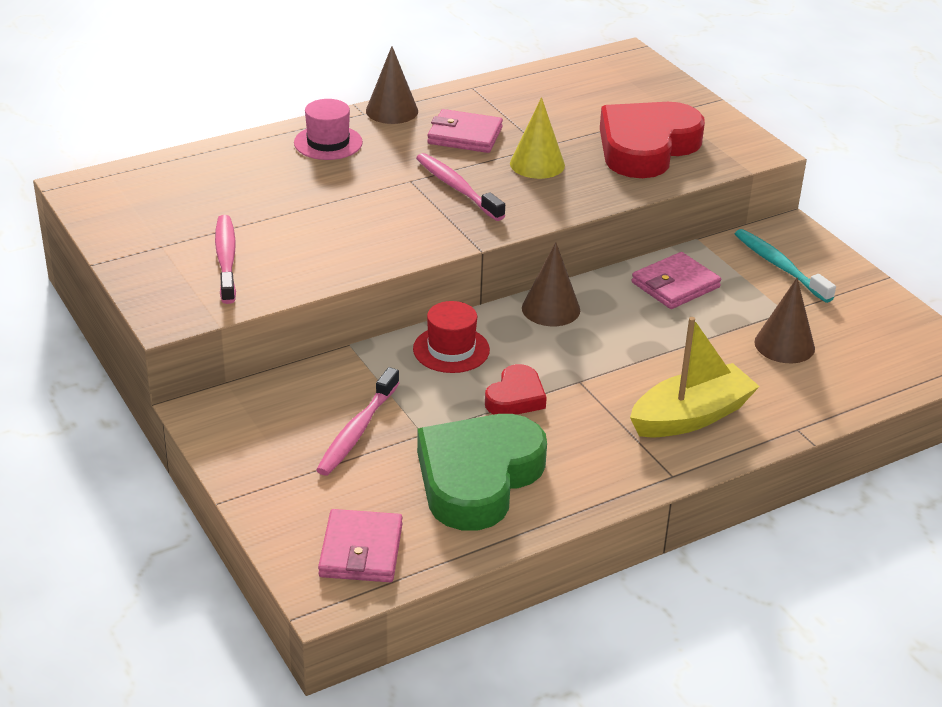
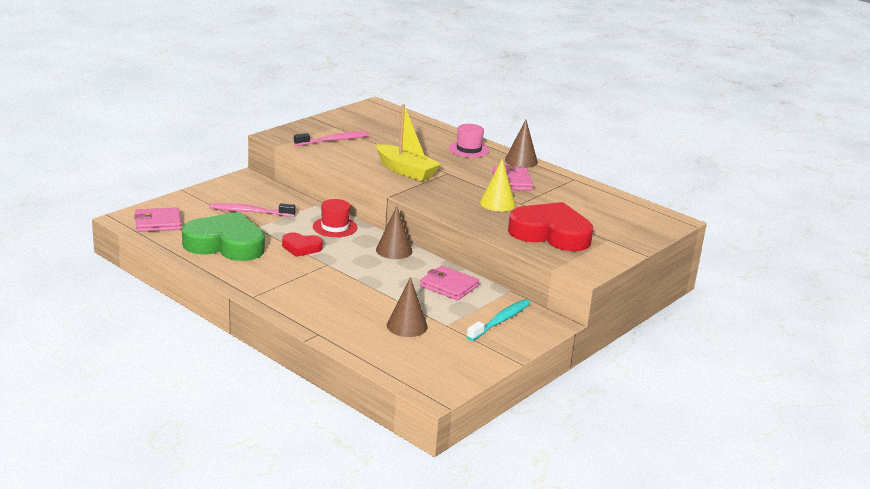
camera: 70 degrees right, 10 degrees down
pink toothbrush [416,153,505,221] -> none
yellow boat [630,317,760,438] -> yellow boat moved to [376,104,441,181]

